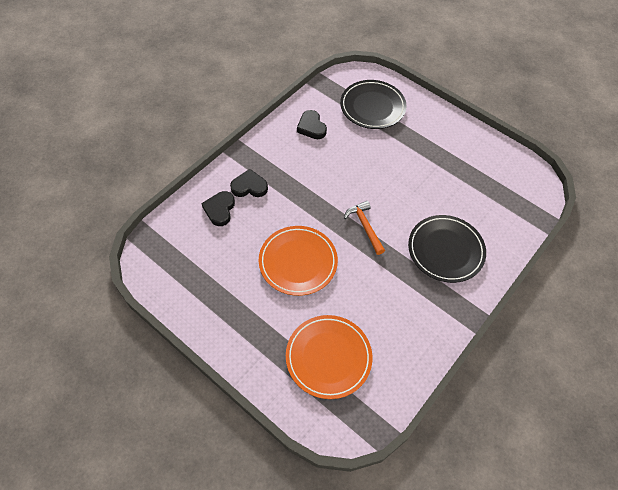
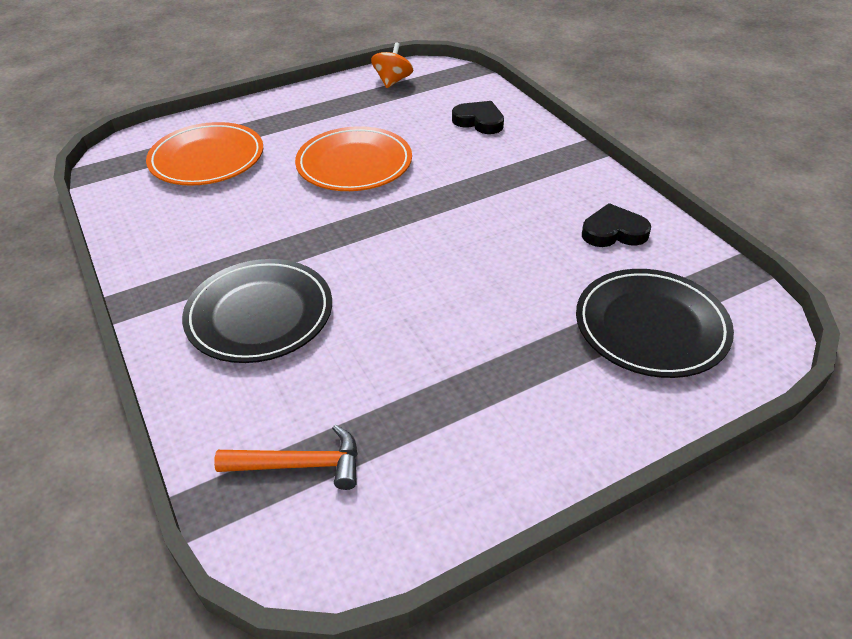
camera: 115 degrees right, 15 degrees down
black heart [230,169,268,197] -> none
orange hammer [344,201,385,255] -> orange hammer moved to [214,424,358,490]
none -> orange spinning top [371,42,413,88]

